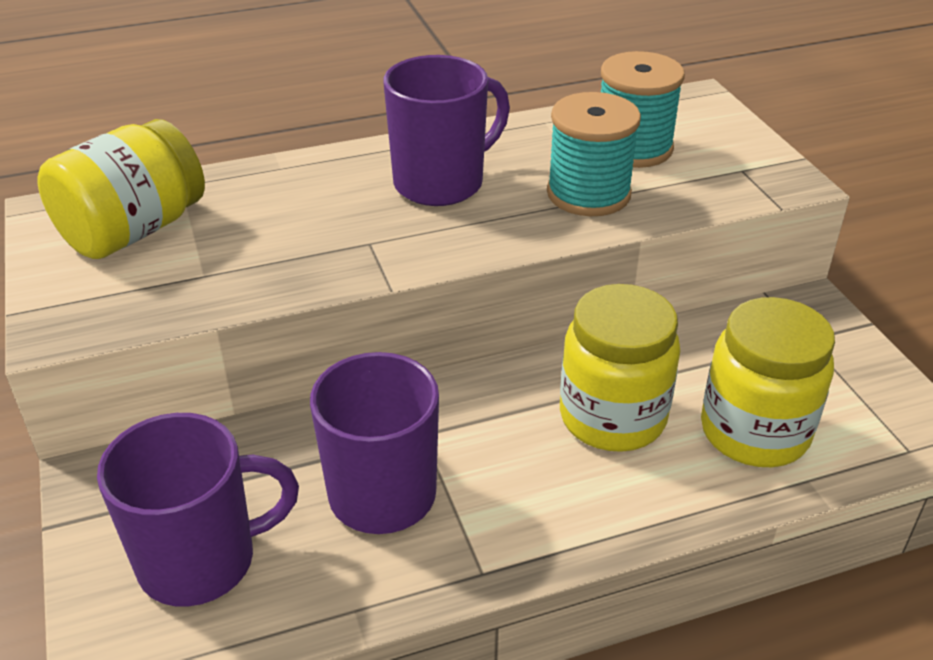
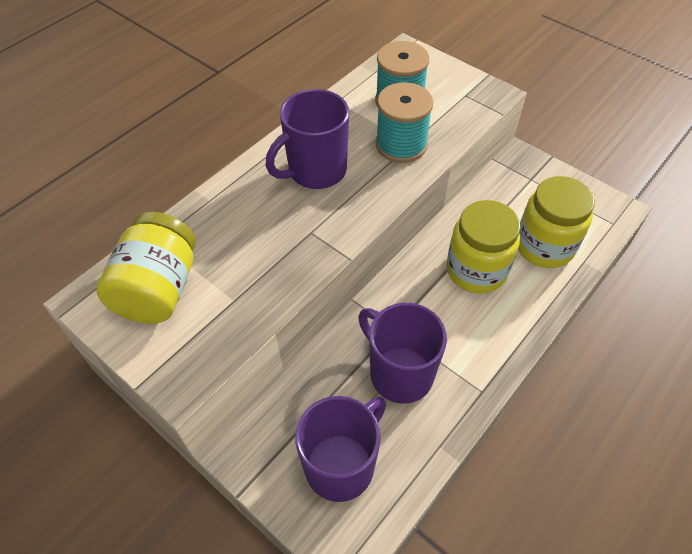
camera: 30 degrees left, 15 degrees up
purple mug [384,55,510,206] -> purple mug turned 150 degrees counterclockwise [266,89,349,189]

